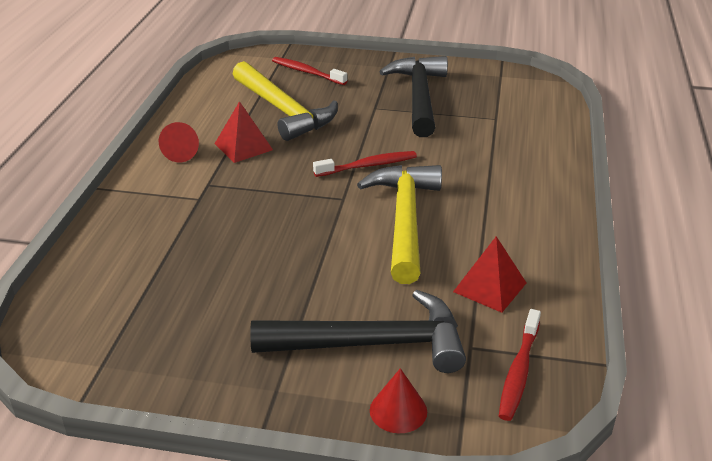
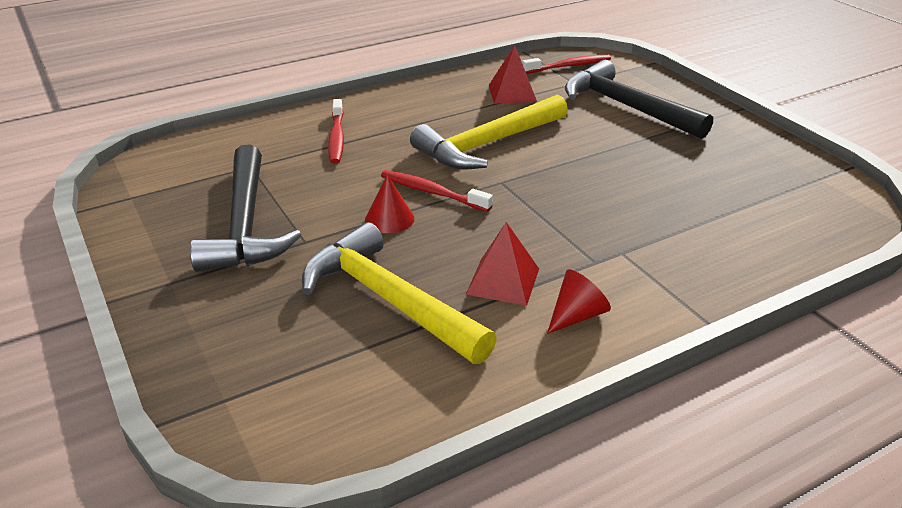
camera: 130 degrees left, 0 degrees up
yellow hammer [233,61,338,141] -> yellow hammer turned 60 degrees counterclockwise [302,222,497,364]
red toothbrush [272,57,347,85] -> red toothbrush moved to [328,99,344,164]
red cone [370,368,427,433] -> red cone moved to [365,175,414,233]
black hammer [379,56,448,137] -> black hammer turned 60 degrees counterclockwise [190,144,301,272]

